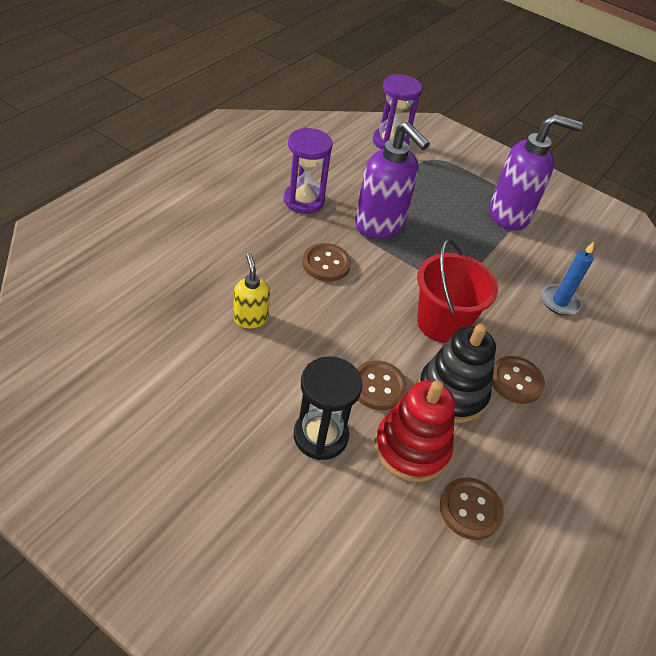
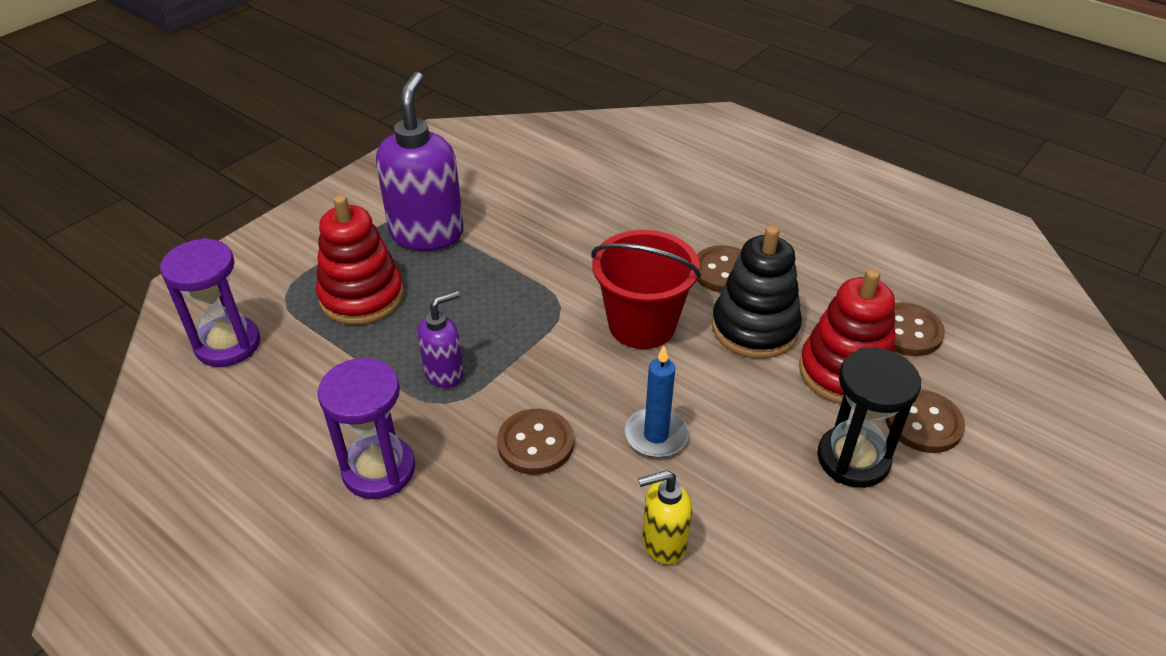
camera: 80 degrees left, 5 degrees down
purple soap dispenser [355,122,430,238] -> purple soap dispenser [417,290,464,388], size x0.53
brown button [357,361,407,410] -> brown button moved to [886,390,965,453]
blue candle [541,242,594,315] -> blue candle moved to [624,346,689,458]
none -> red stacking toy [316,195,404,325]

